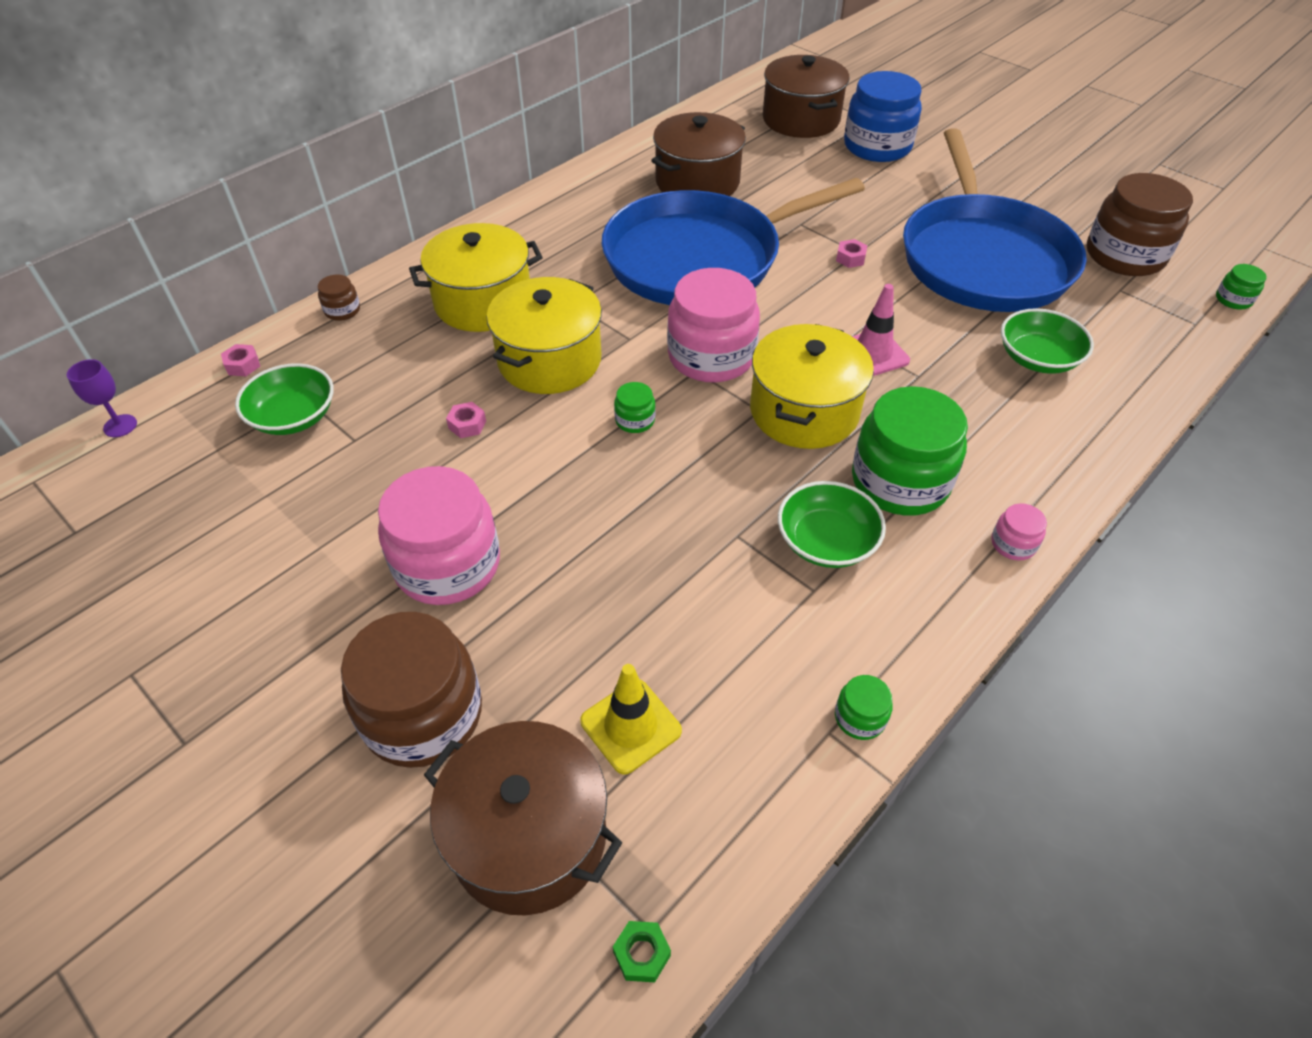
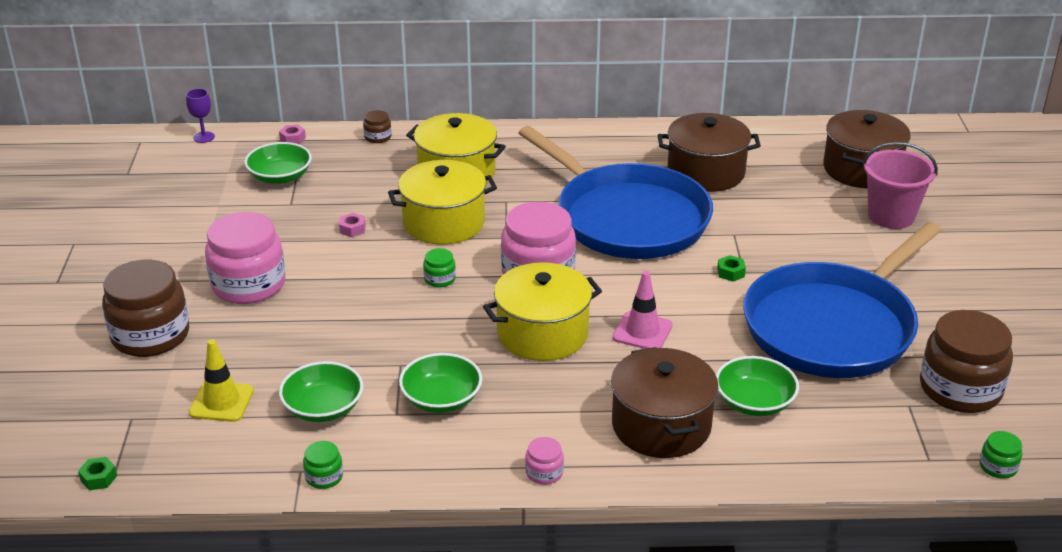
camera: 45 degrees right, 15 degrees down
brown pot [424,721,622,915] -> brown pot moved to [611,347,719,458]
blue pan [602,178,865,305] -> blue pan turned 150 degrees counterclockwise [518,126,713,259]
pink nut [836,239,867,268] -> green nut [717,255,746,282]
blue jar [844,71,922,162] -> pink bucket [863,142,938,229]
green jar [852,386,968,516] -> none
none -> green bowl [279,361,363,422]

